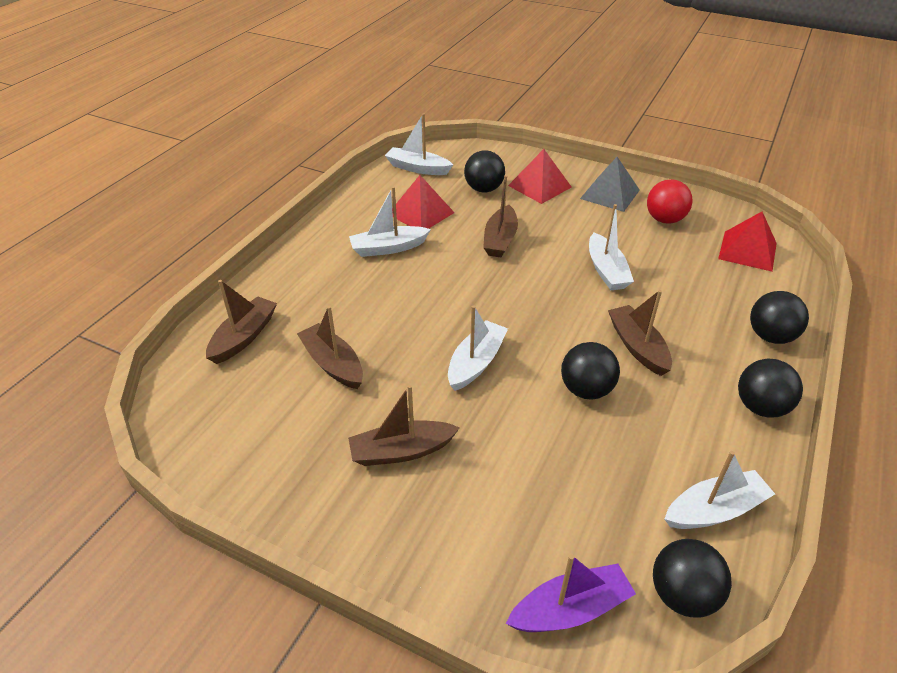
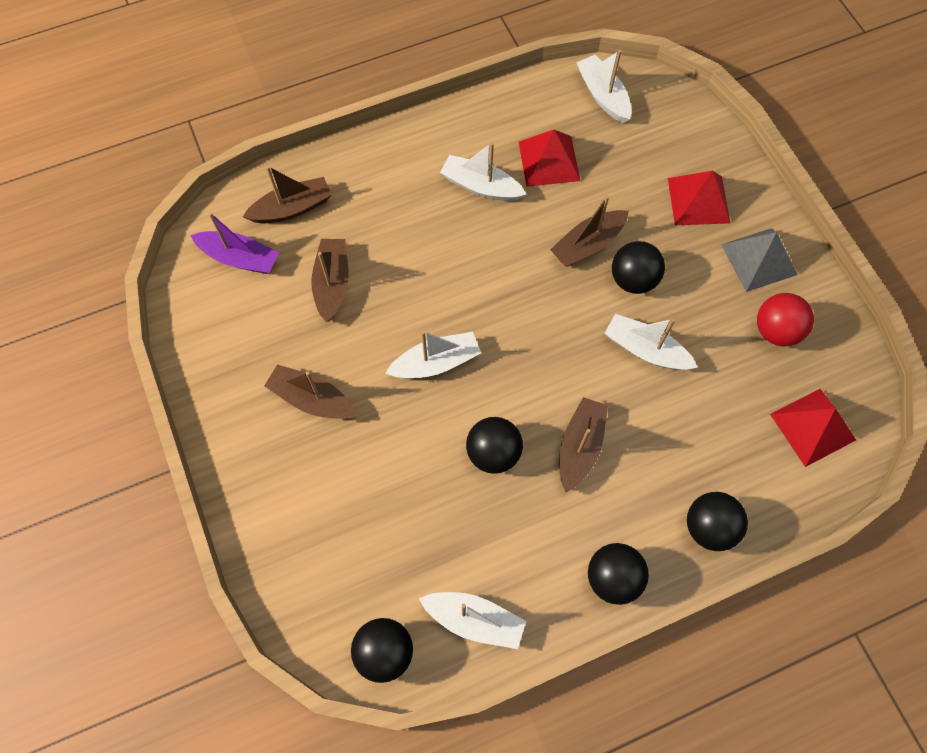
camera: 40 degrees right, 25 degrees up
black ball [464,150,505,192] -> black ball moved to [612,241,665,294]
purple boat [506,554,636,632] -> purple boat moved to [190,212,279,274]
white boat [589,204,634,290] -> white boat turned 90 degrees clockwise [604,314,698,370]

